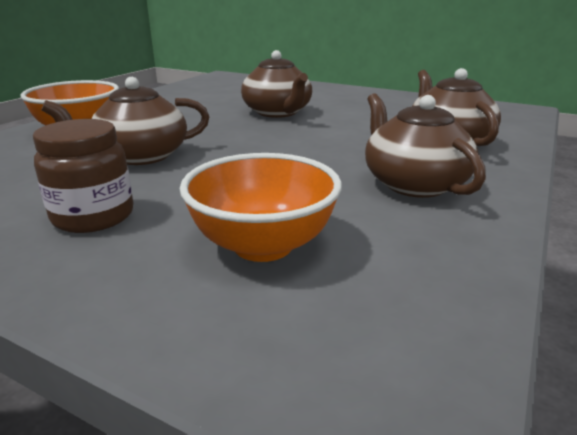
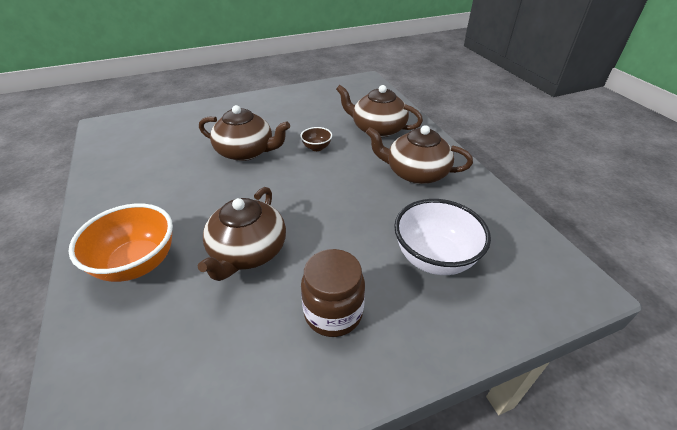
camera: 50 degrees left, 15 degrees up
orange bowl [180,153,342,262] -> white bowl [394,199,491,275]
none -> brown bowl [300,127,332,151]

